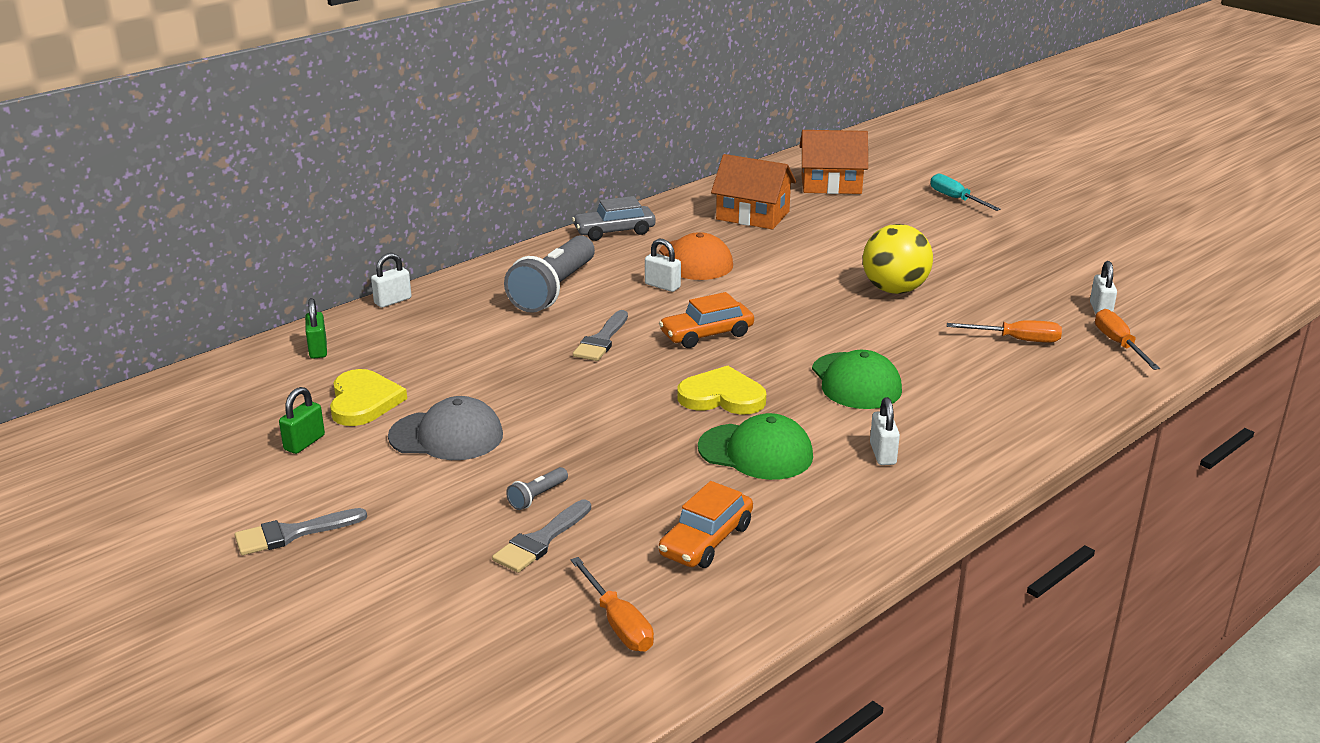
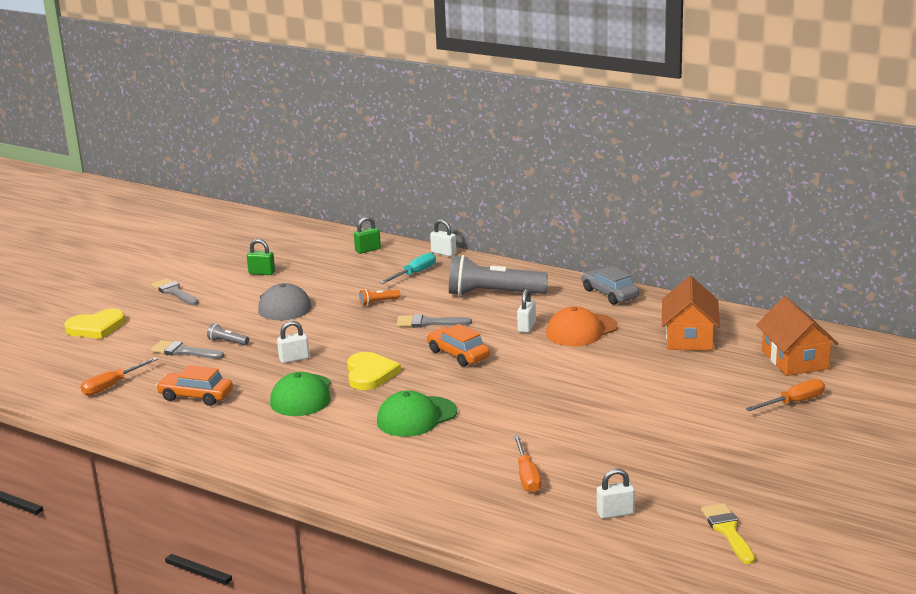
camera: 75 degrees right, 5 degrees down
yellow heart [330,369,407,426] -> yellow heart moved to [64,309,125,339]
yellow ball [863,224,933,294] -> none
white padlock [870,397,900,465] -> white padlock moved to [277,321,309,363]
turquoise screwdriver [931,173,1001,211] -> turquoise screwdriver moved to [380,252,436,284]
orange screwdriver [1095,309,1160,370] -> orange screwdriver moved to [746,379,825,411]
none -> orange flashlight [359,289,400,306]
none -> yellow brush [701,503,755,564]

